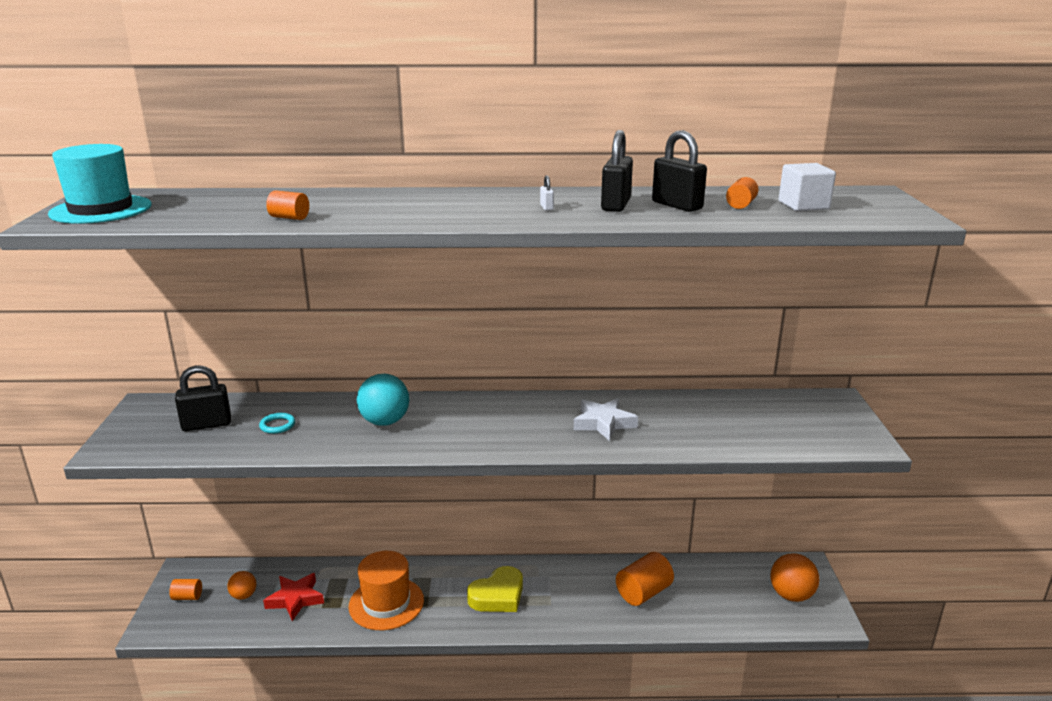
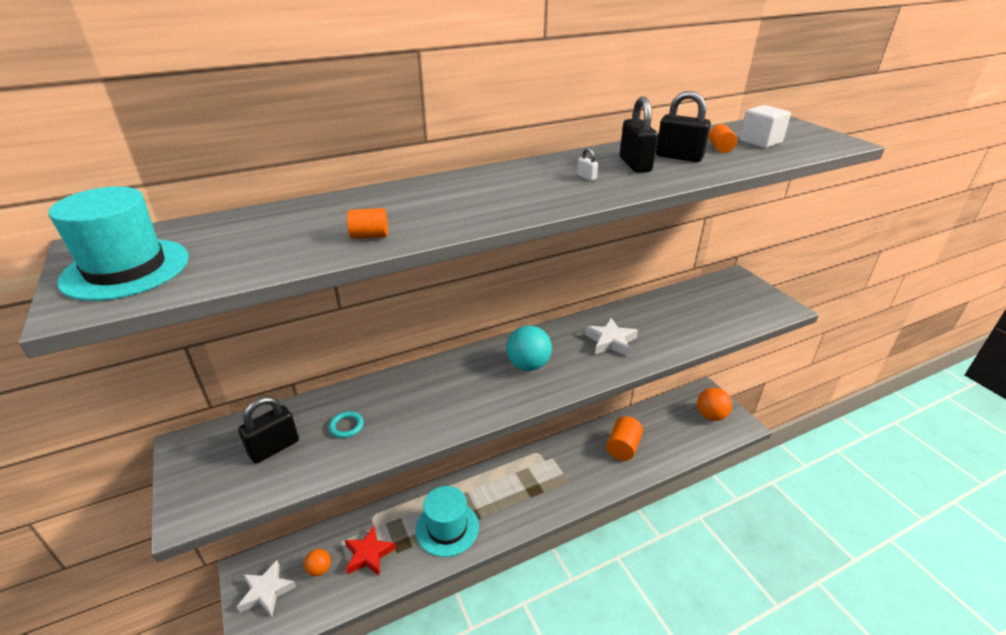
camera: 25 degrees left, 10 degrees up
orange cylinder [169,579,202,600] -> white star [237,560,296,616]
orange hat [349,551,424,630] -> turquoise hat [415,486,479,557]
turquoise ball [357,374,409,426] -> turquoise ball moved to [506,326,552,371]
yellow heart [467,566,523,612] -> none

